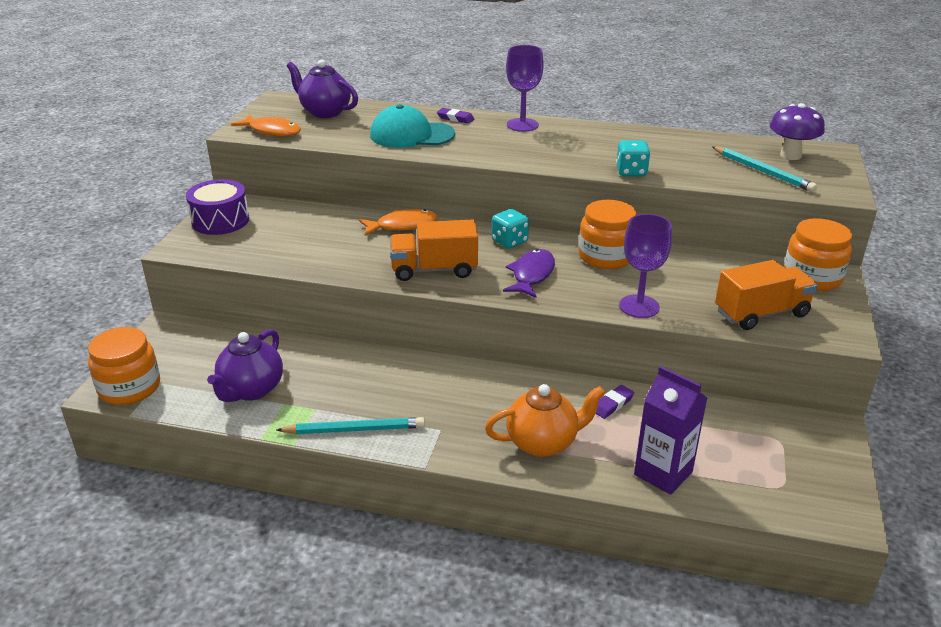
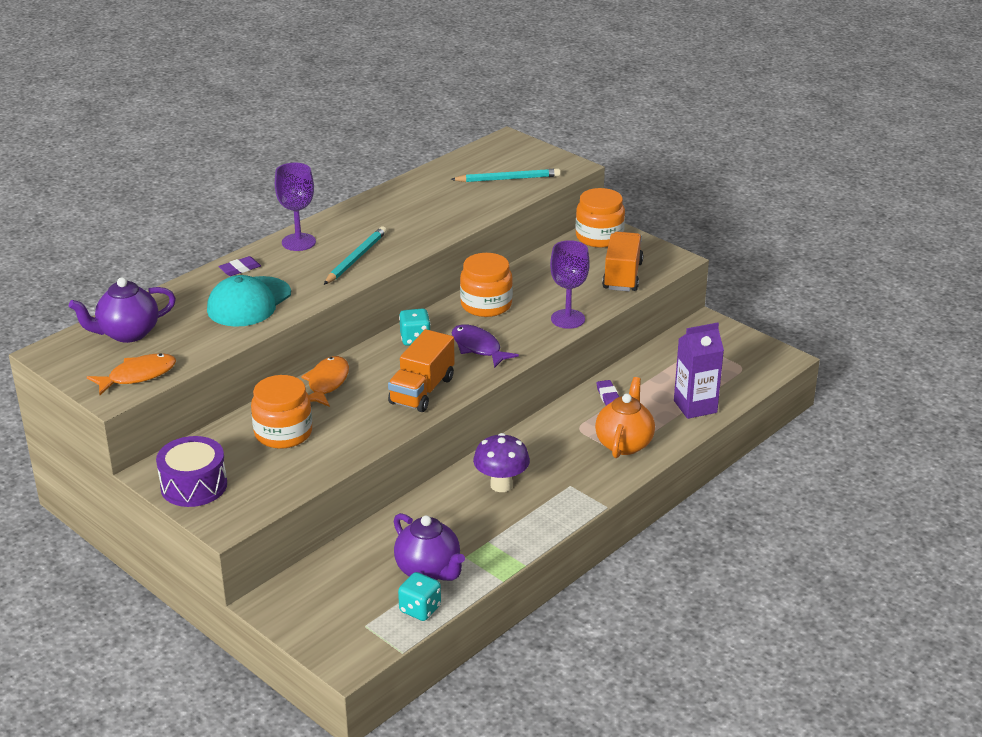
camera: 60 degrees left, 0 degrees up
orange jar [88,327,160,405] -> orange jar moved to [251,375,312,449]
turquoise pencil [277,417,425,434] -> turquoise pencil moved to [324,226,387,285]
turquoise dice [616,140,650,176] -> turquoise dice moved to [398,572,441,621]
purple mushroom [770,103,825,160] -> purple mushroom moved to [473,433,530,492]

